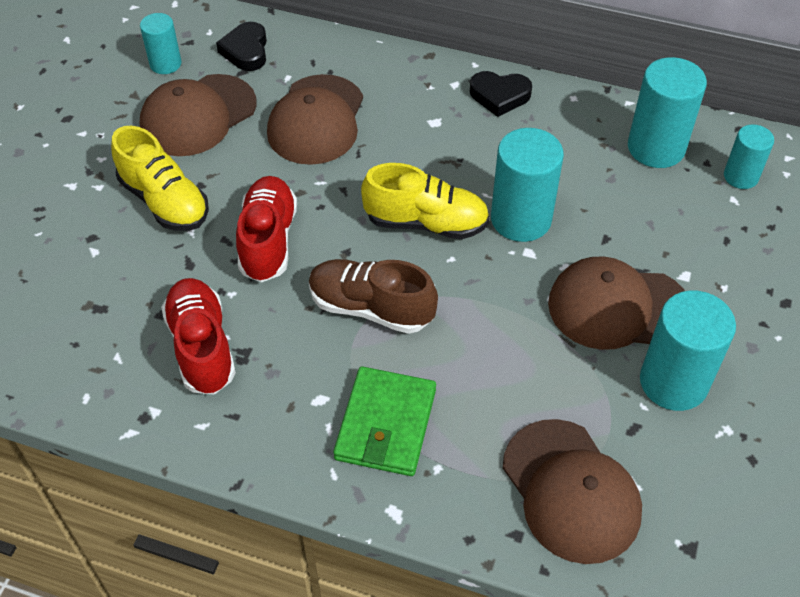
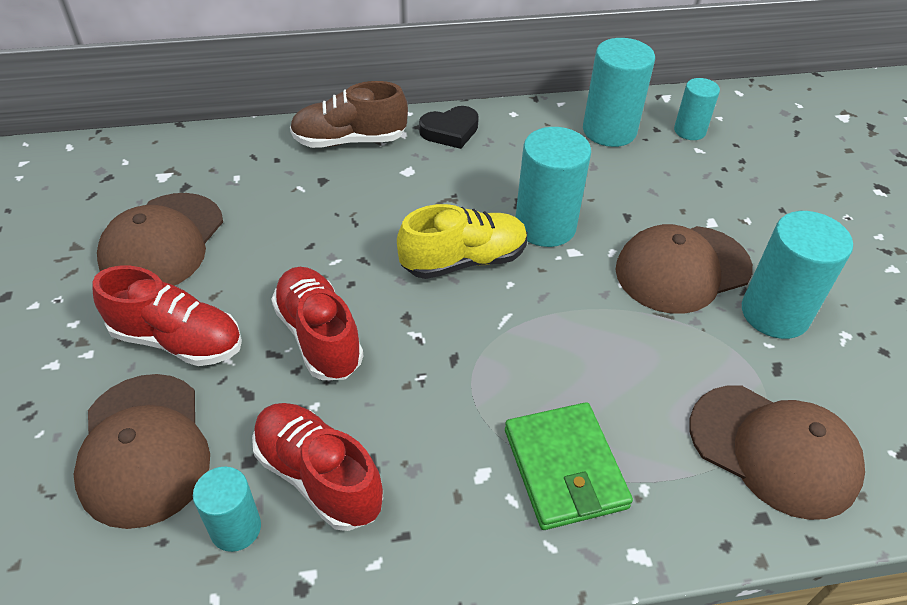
camera: 30 degrees left, 5 degrees down
yellow shoe [111,126,209,231] -> red shoe [93,266,242,366]
turquoise cylinder [140,13,182,74] -> turquoise cylinder moved to [193,467,261,552]
black heart [216,22,267,71] -> none
brown cap [267,74,363,165] -> brown cap moved to [73,374,210,529]
brown shoe [309,259,438,334] -> brown shoe moved to [290,81,408,148]

